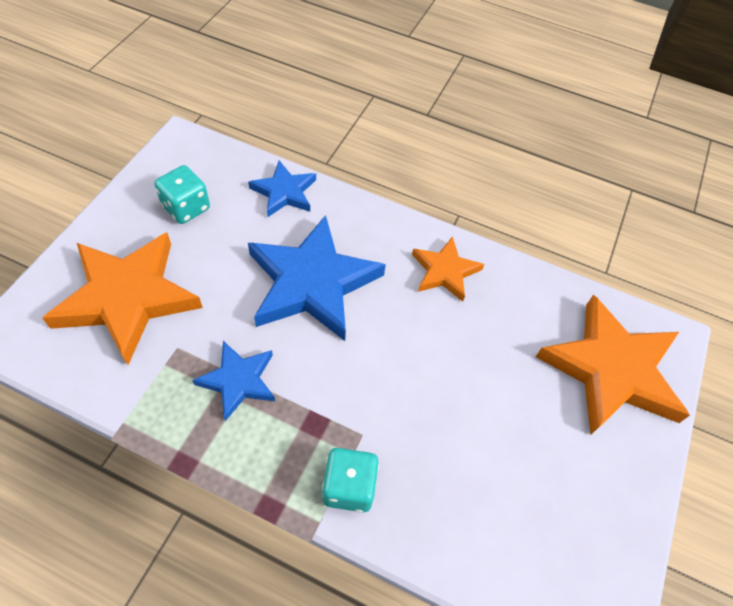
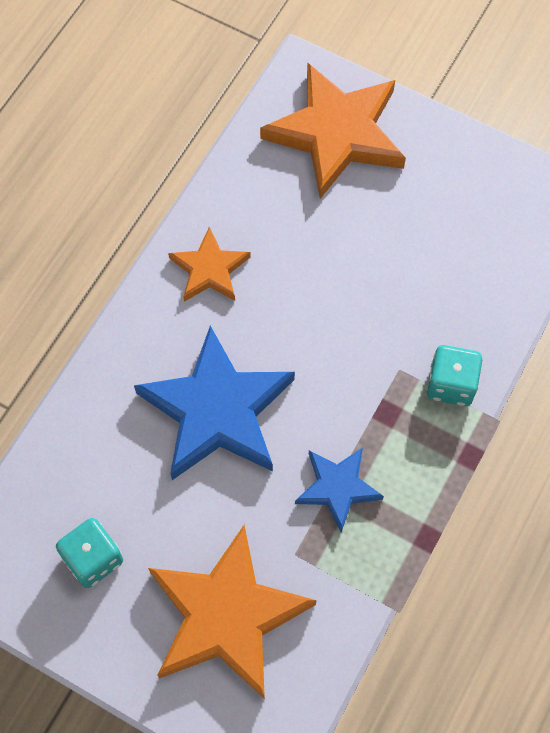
camera: 80 degrees left, 10 degrees up
blue star [248,160,316,217] -> none

